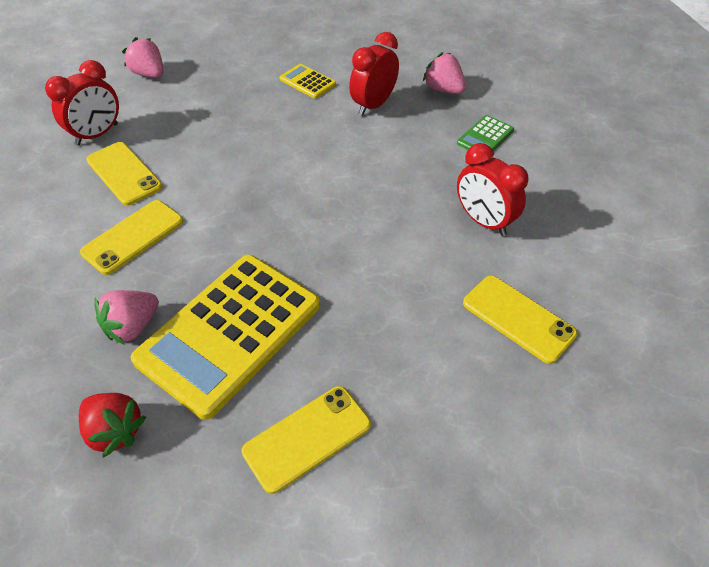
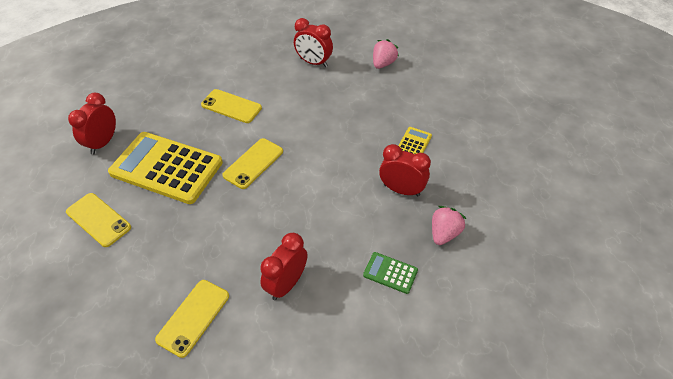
camera: 75 degrees right, 0 degrees up
red strawberry [79,393,146,457] -> red clock [68,93,116,154]
yellow phone [86,142,163,206] -> yellow phone moved to [222,138,283,189]
pink strawberry [94,290,159,345] -> none

